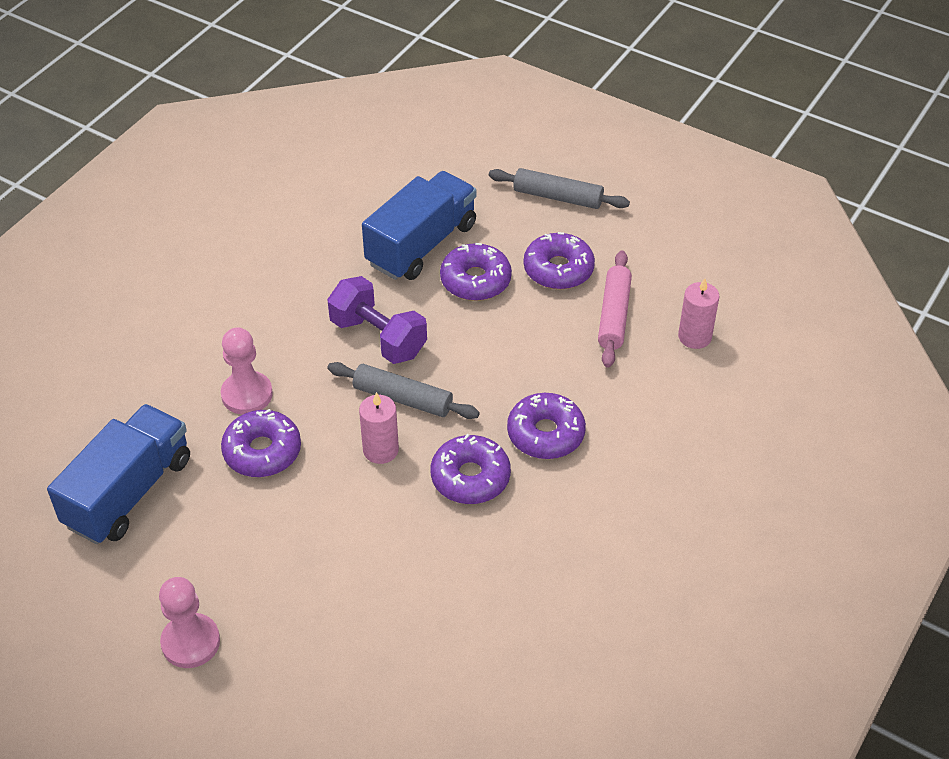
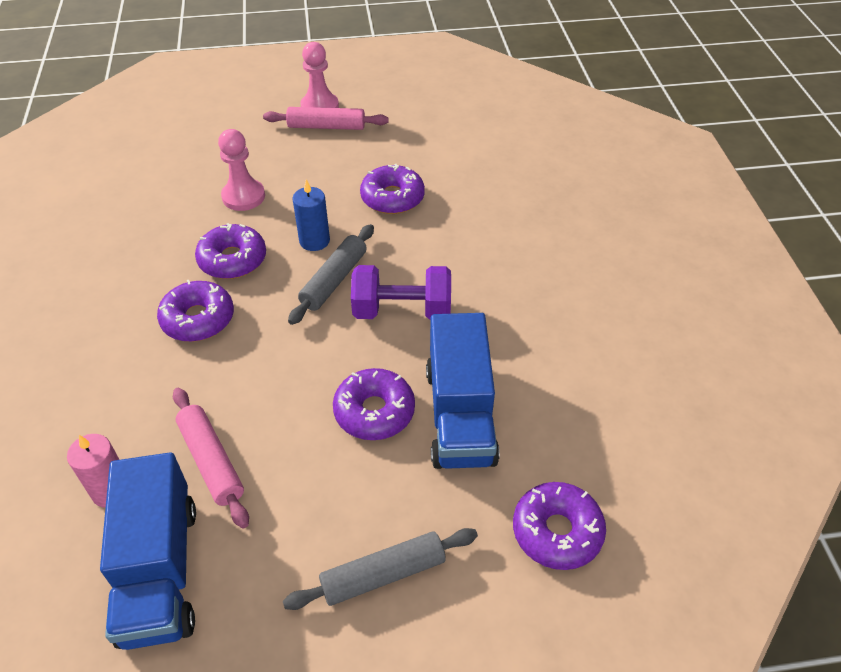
camera: 140 degrees right, 0 degrees up
blue truck [47,404,190,544] -> blue truck moved to [100,452,196,650]
pink pawn [221,327,273,415] -> pink pawn moved to [218,129,265,211]
grey rolling pin [327,362,480,419] -> grey rolling pin turned 45 degrees counterclockwise [288,224,374,325]
pink candle [359,392,399,464] -> blue candle [292,180,330,251]
purple donut [524,232,595,289] -> purple donut moved to [513,482,606,570]
none -> pink rolling pin [263,107,389,130]

